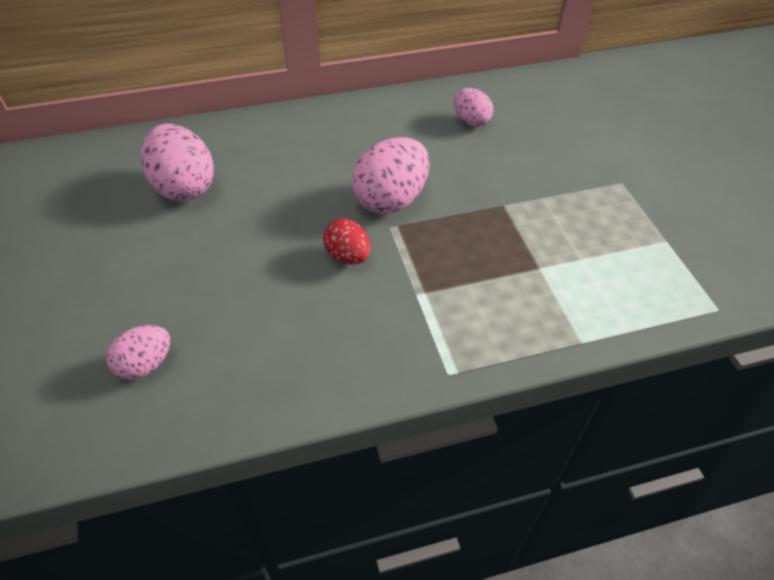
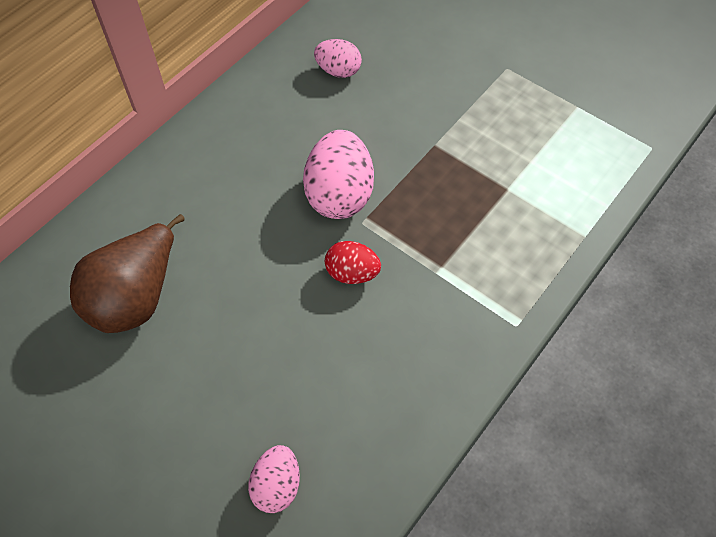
camera: 35 degrees left, 10 degrees up
pink egg [141,124,214,201] -> brown pear [70,214,184,333]

